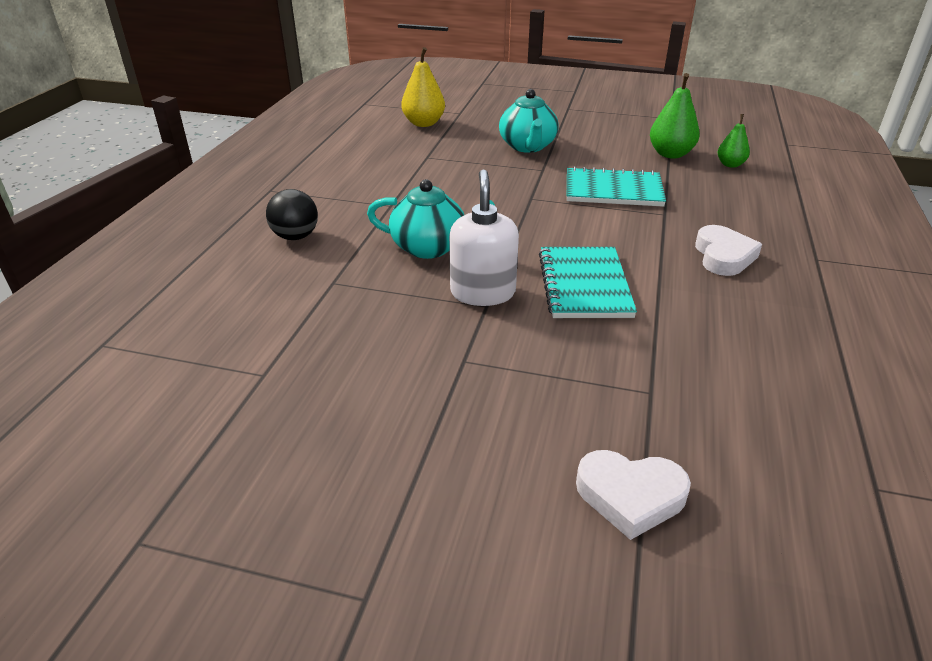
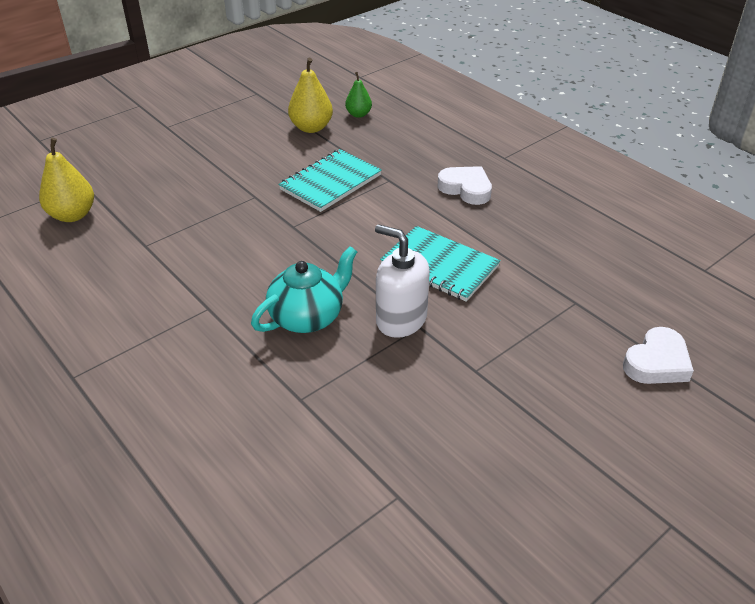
camera: 55 degrees left, 5 degrees up
black ball [266,189,318,240] -> none
turquoise teapot [499,89,559,153] -> none
green pear [650,73,700,159] -> yellow pear [288,58,333,133]

